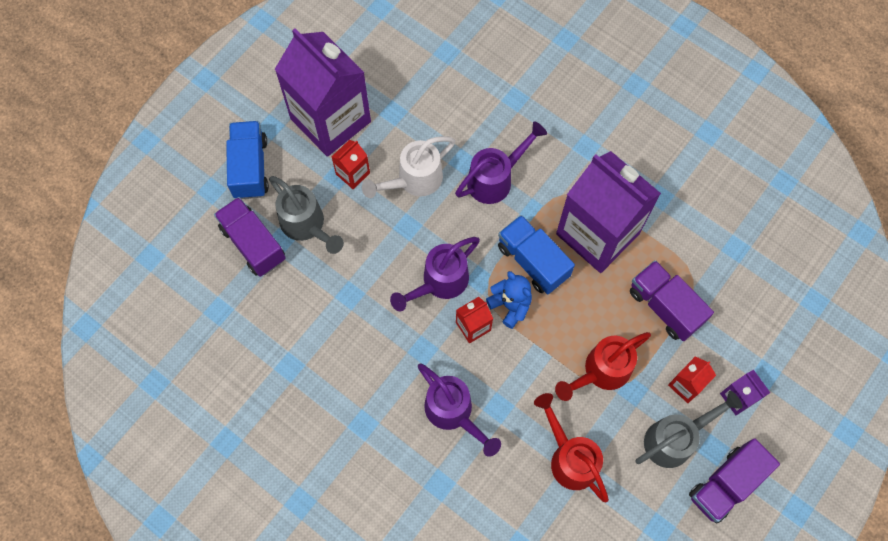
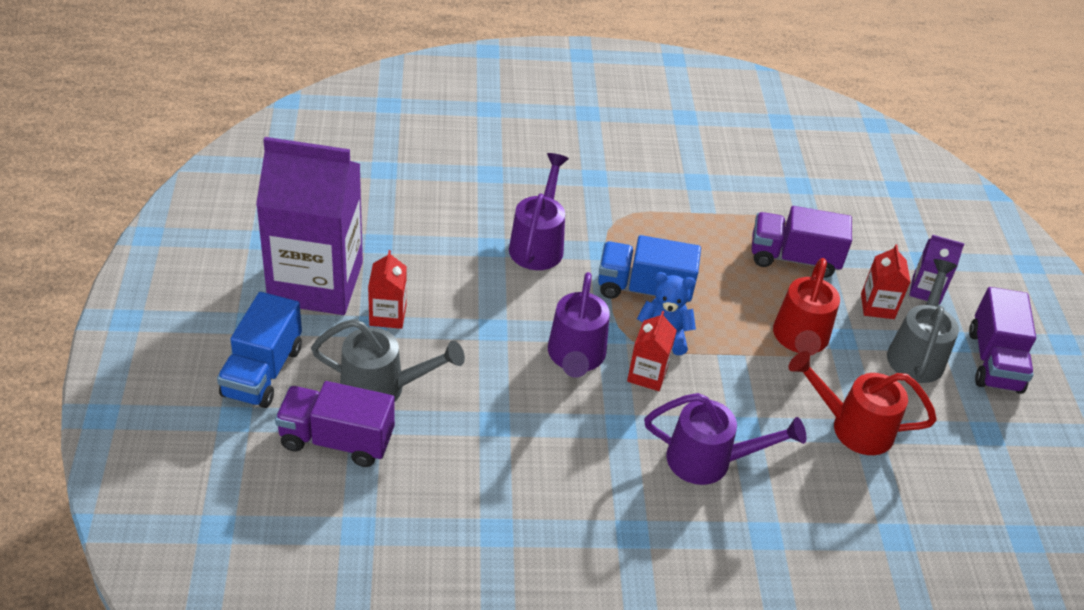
camera: 45 degrees left, 25 degrees down
blue truck [226,121,269,199] -> blue truck turned 120 degrees counterclockwise [217,292,302,408]
white watering can [362,136,455,198] -> none
purple carton [556,151,661,273] -> none

